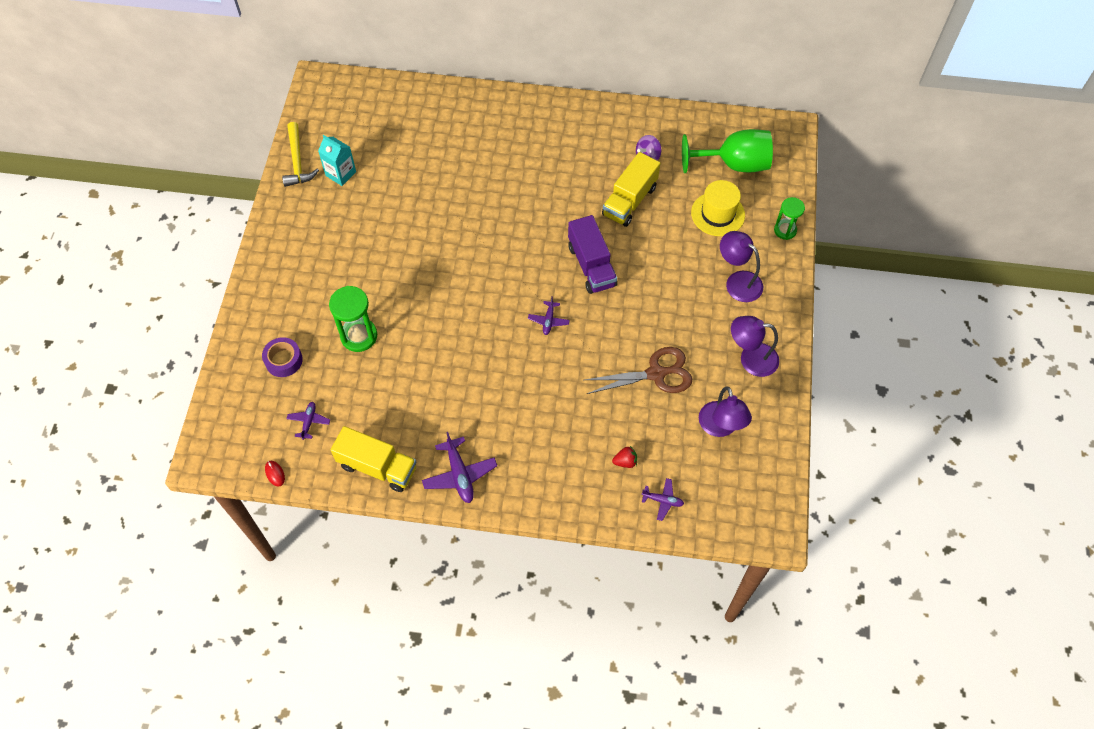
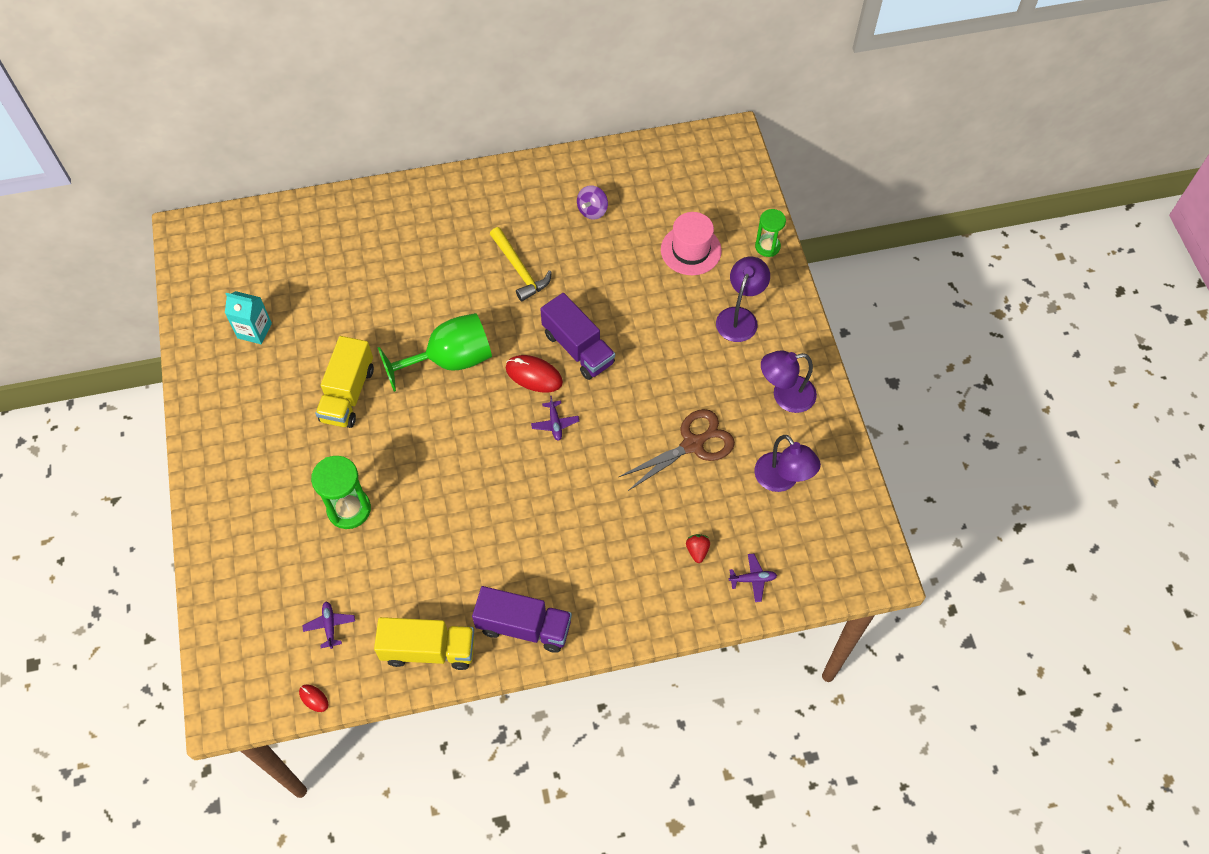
camera: 20 degrees left, 0 degrees up
purple tape [262,337,303,377] -> none
yellow hammer [282,122,319,187] -> yellow hammer moved to [490,227,552,301]
purple plane [422,432,497,503] -> purple truck [472,586,572,653]
yellow truck [602,152,660,227] -> yellow truck moved to [315,336,374,428]
red strawberry [612,446,637,468] -> red strawberry turned 60 degrees counterclockwise [686,534,710,563]
green goblet [682,129,773,173] -> green goblet moved to [377,313,492,392]
yellow hat [691,180,745,236] -> pink hat [661,212,722,275]
purple lamp [720,231,763,302] -> purple lamp turned 90 degrees clockwise [716,257,770,342]
none -> red mouse [506,355,563,393]

